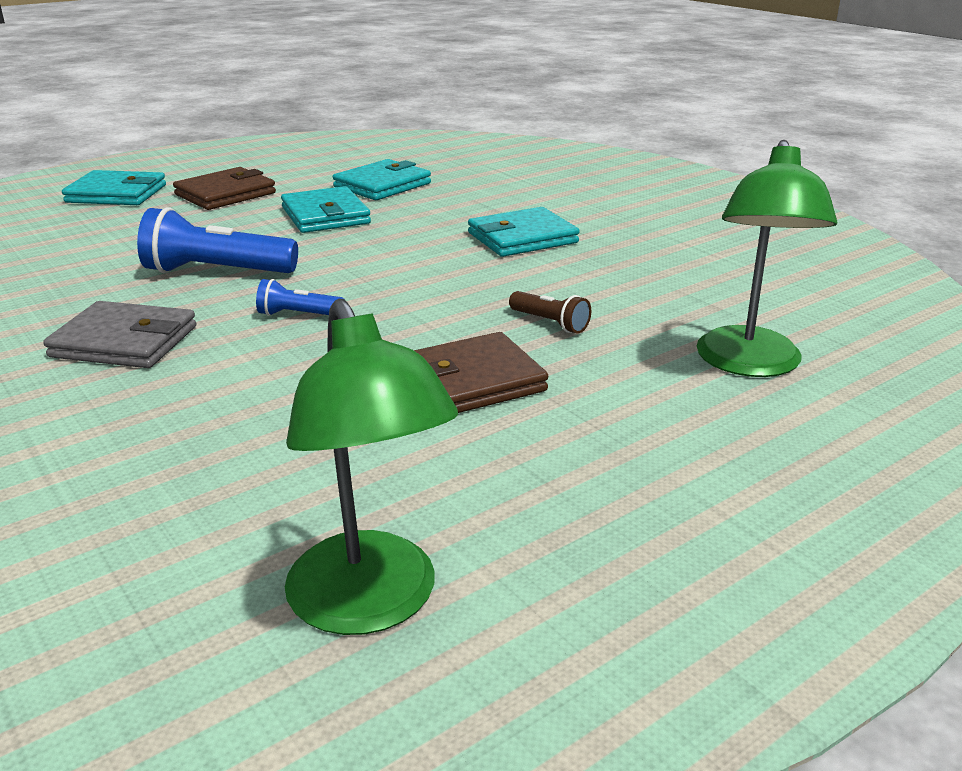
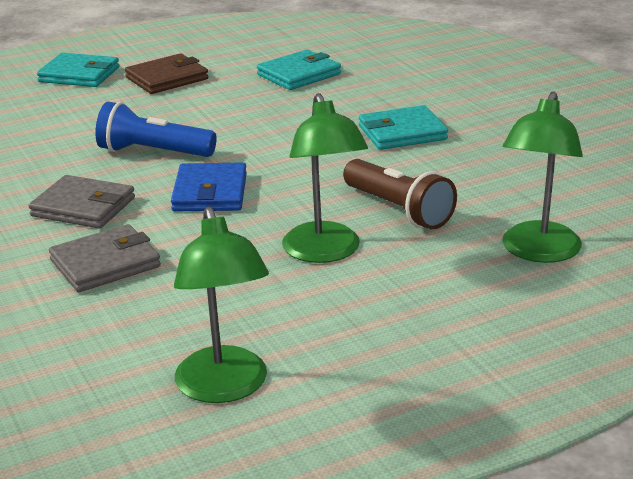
camera: 10 degrees right, 0 degrees up
blue flashlight [256,279,345,316] -> blue wallet [171,163,247,211]
turquoise wallet [281,186,371,233] -> none
brown wallet [414,332,548,413] -> green lamp [282,93,368,263]
brown flashlight [509,291,591,333] -> brown flashlight [343,159,457,229], size x1.93
none -> grey wallet [49,224,161,292]

